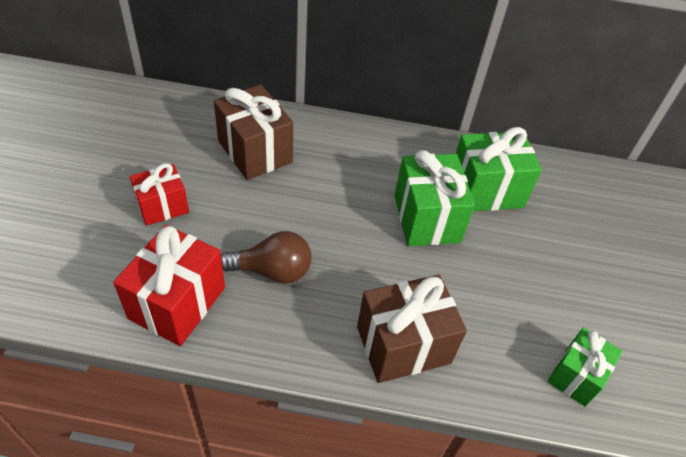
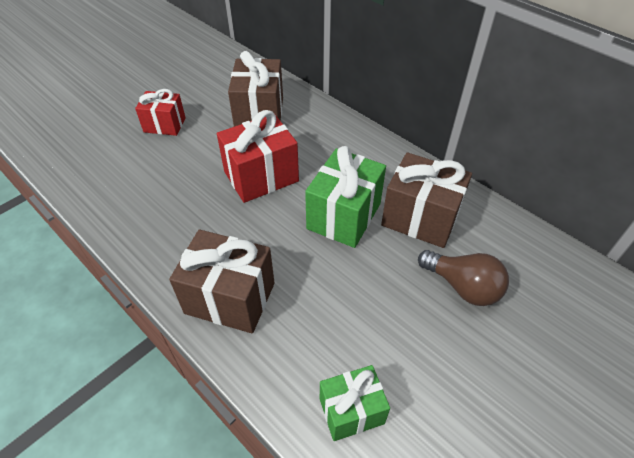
camera: 40 degrees right, 0 degrees up
red gift [113,225,225,346] -> red gift moved to [217,110,299,203]
brown light bulb [221,231,312,284] -> brown light bulb moved to [418,250,509,306]
green gift [456,127,542,211] -> brown gift [381,152,472,248]

